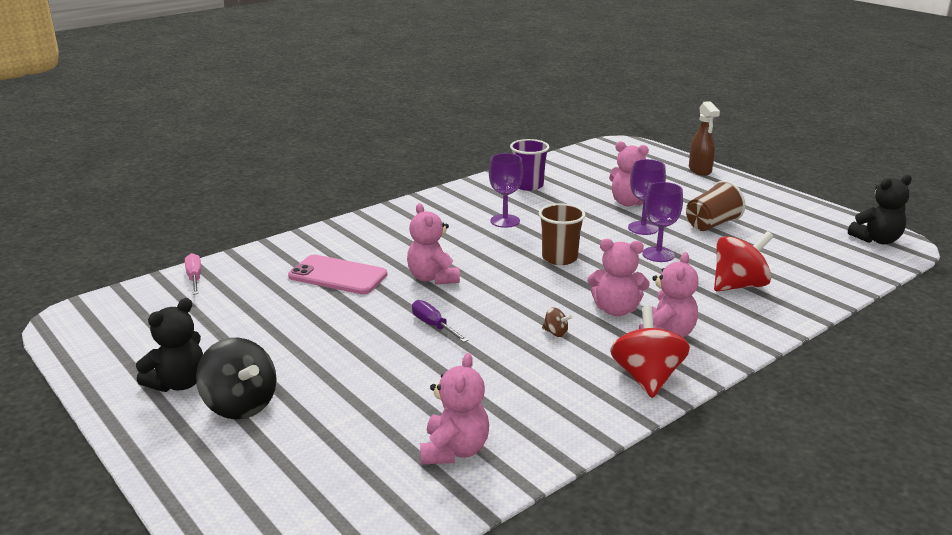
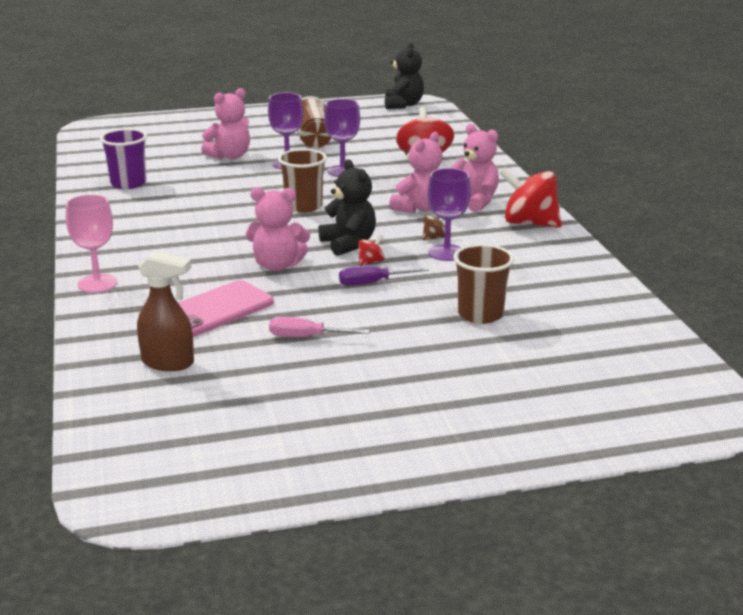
camera: 65 degrees left, 0 degrees up
black teddy bear [136,298,203,392] -> black teddy bear moved to [318,159,376,256]
pink screwdriver [185,253,201,295] -> pink screwdriver moved to [269,317,370,337]
black spinning top [196,338,277,419] -> none
pink teddy bear [420,353,489,465] -> none
purple goblet [489,153,523,228] -> purple goblet moved to [428,168,471,261]
brown spray bottle [689,101,720,176] -> brown spray bottle moved to [137,251,194,371]
none -> pink goblet [66,194,118,293]
none -> red spinning top [358,235,385,266]
none -> brown cup [454,244,514,324]

